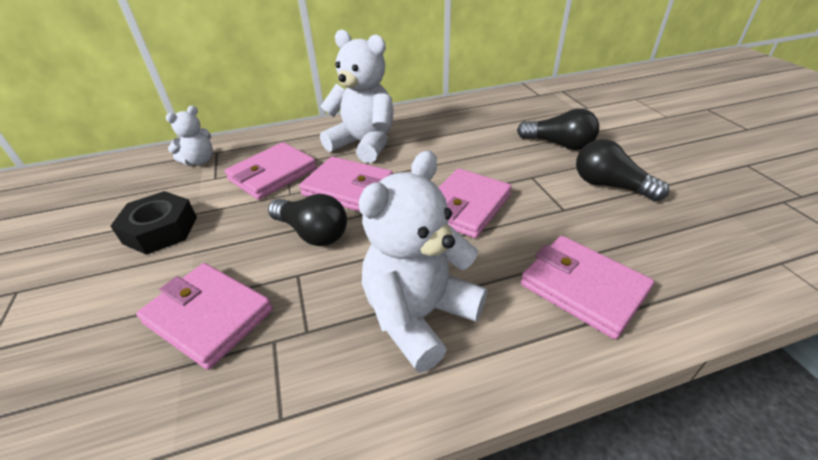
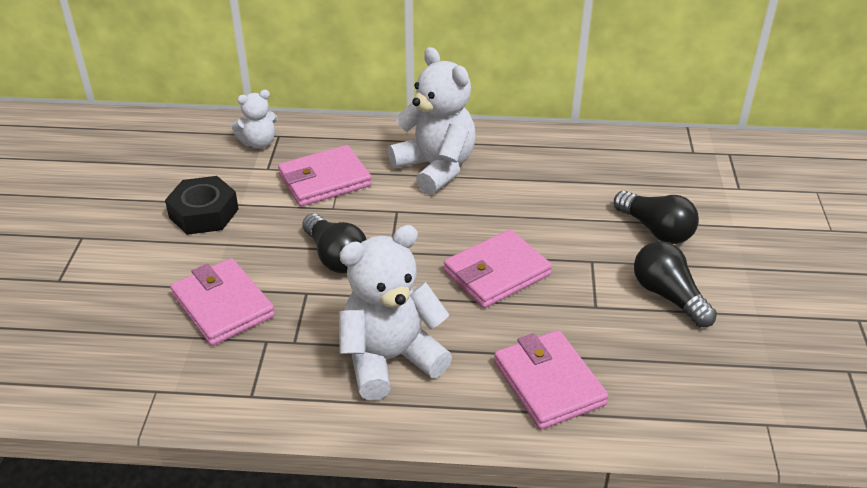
camera: 20 degrees right, 0 degrees up
pink wallet [299,156,393,212] -> none

